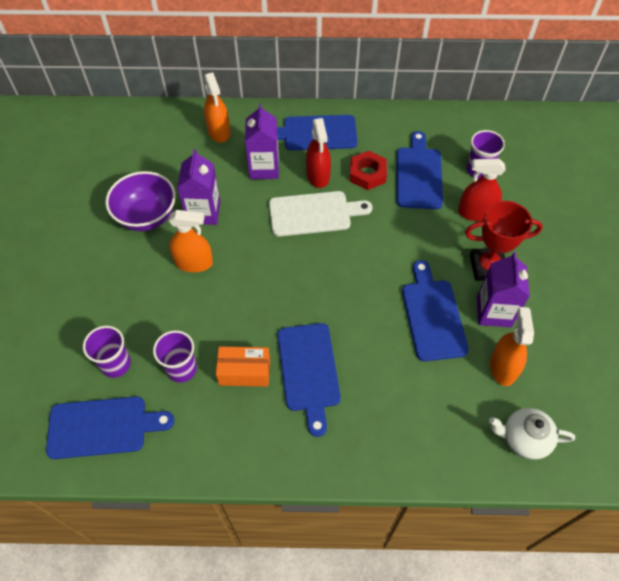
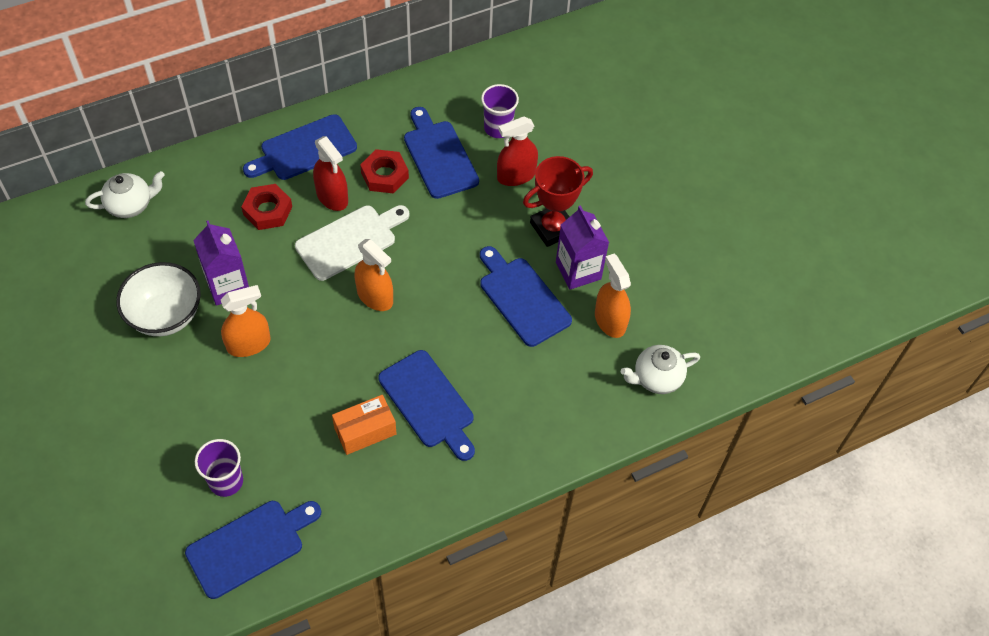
camera: 30 degrees left, 0 degrees up
purple bowl [105,171,176,231] -> white bowl [116,262,201,336]
purple cup [153,330,197,383] -> none
orange spray bottle [204,73,230,143] -> orange spray bottle moved to [354,239,393,311]
purple carton [245,104,279,179] -> red nut [241,184,292,230]
none -> white teapot [85,171,165,218]

